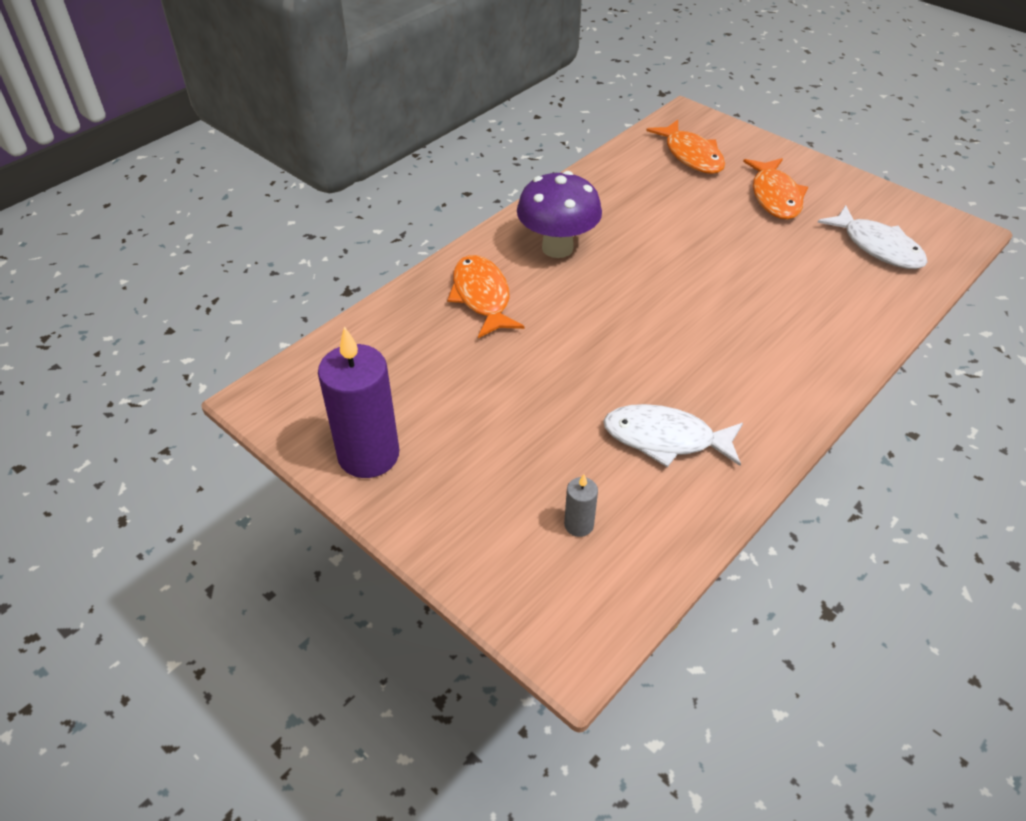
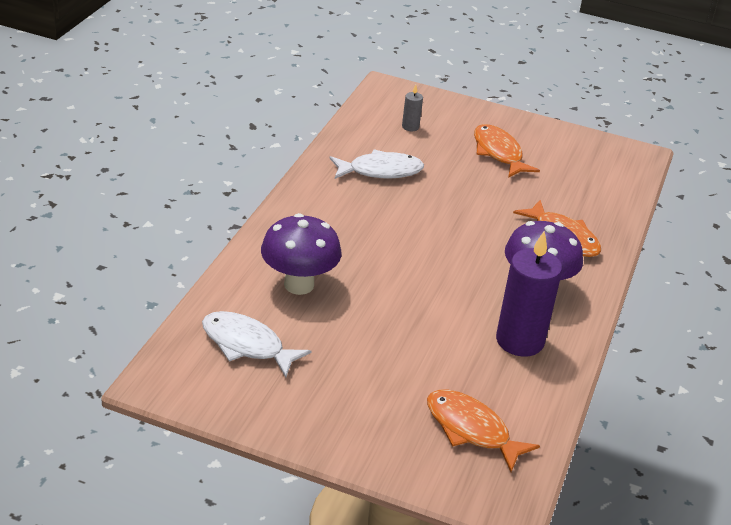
camera: 155 degrees right, 10 degrees down
purple candle [318,326,399,478] -> purple candle moved to [496,231,562,357]
orange fish [743,158,808,220] -> orange fish moved to [474,124,540,178]
none -> purple mushroom [261,213,341,295]

